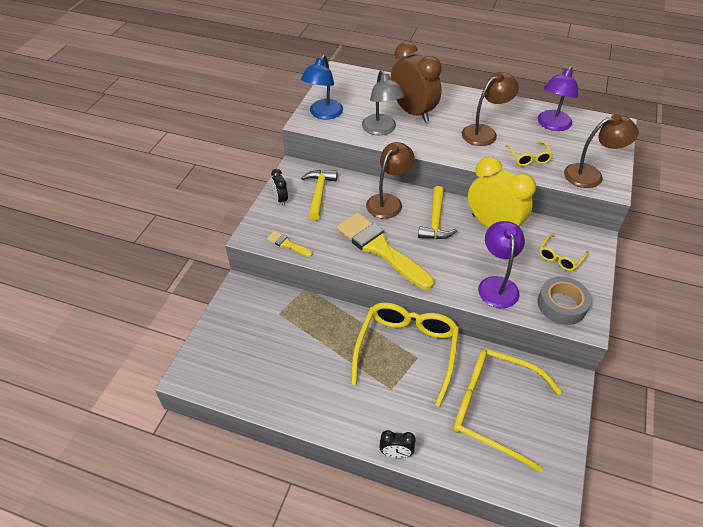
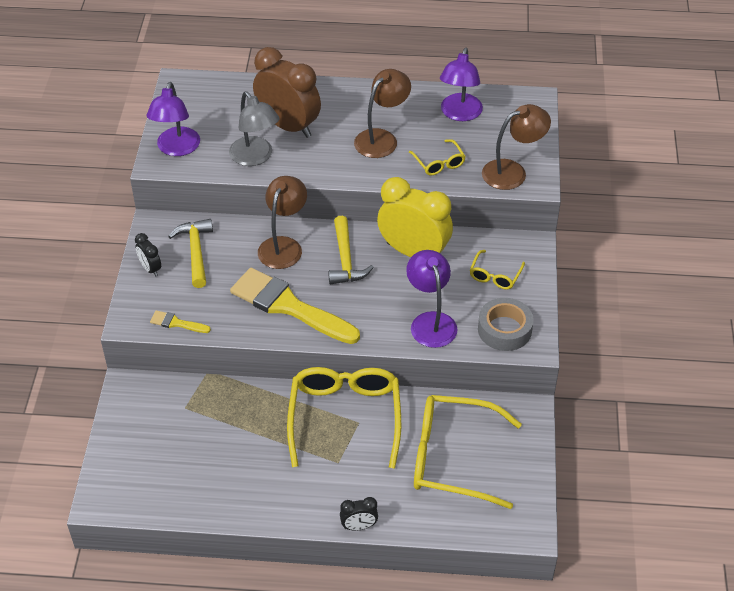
camera: 15 degrees left, 0 degrees up
blue lamp [301,55,343,120] -> purple lamp [146,82,200,156]

